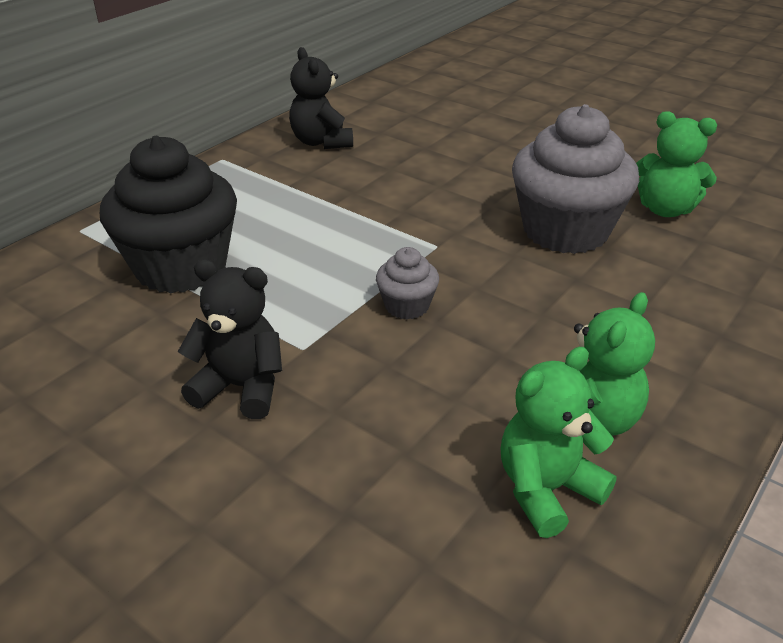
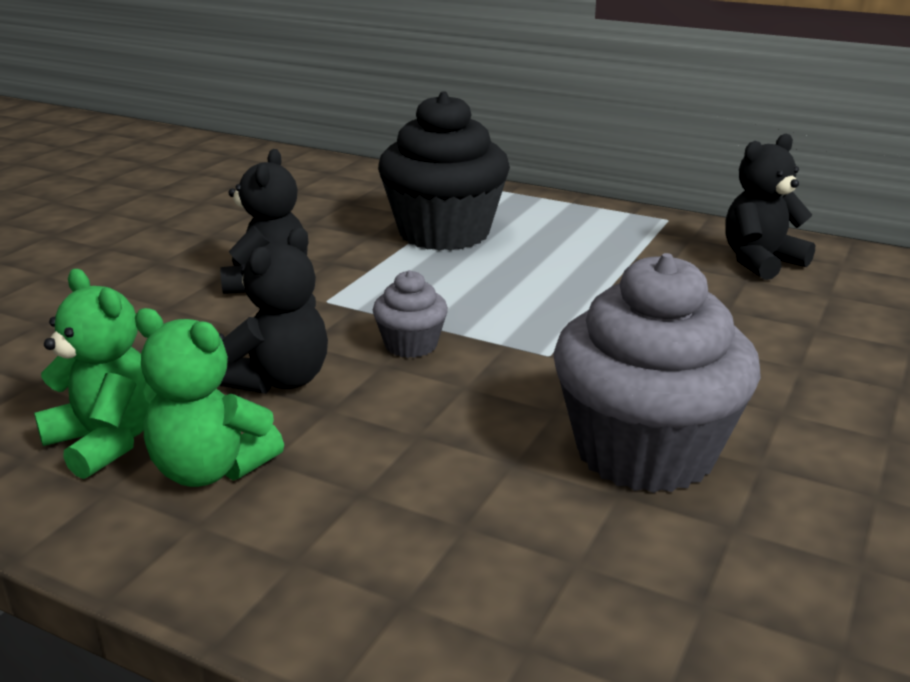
camera: 80 degrees right, 10 degrees down
green teddy bear [636,111,717,217] -> none
none -> black teddy bear [219,227,328,394]

